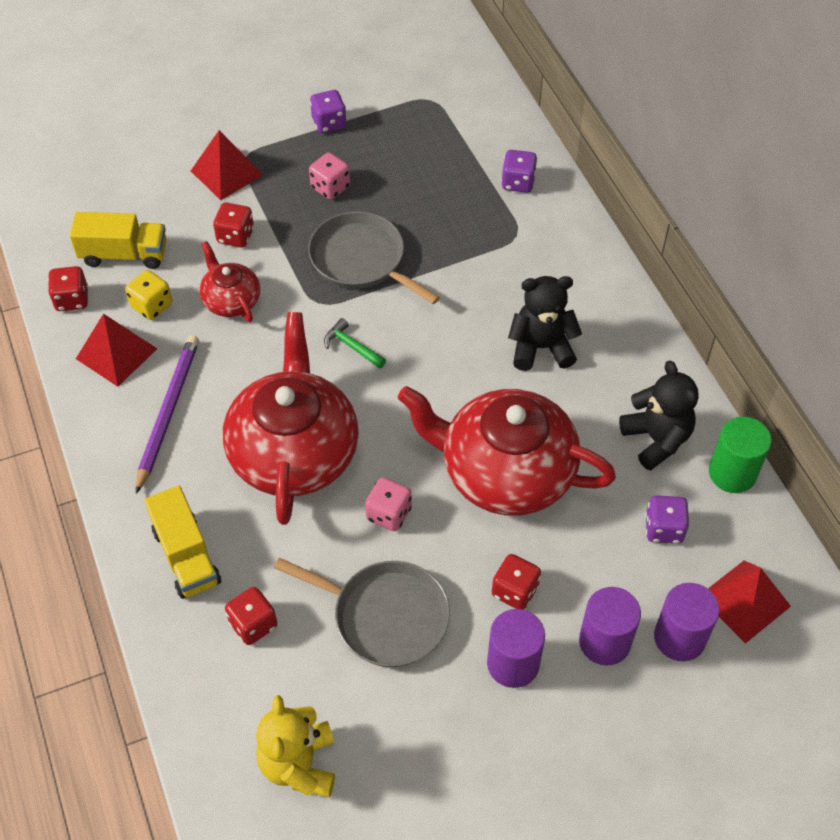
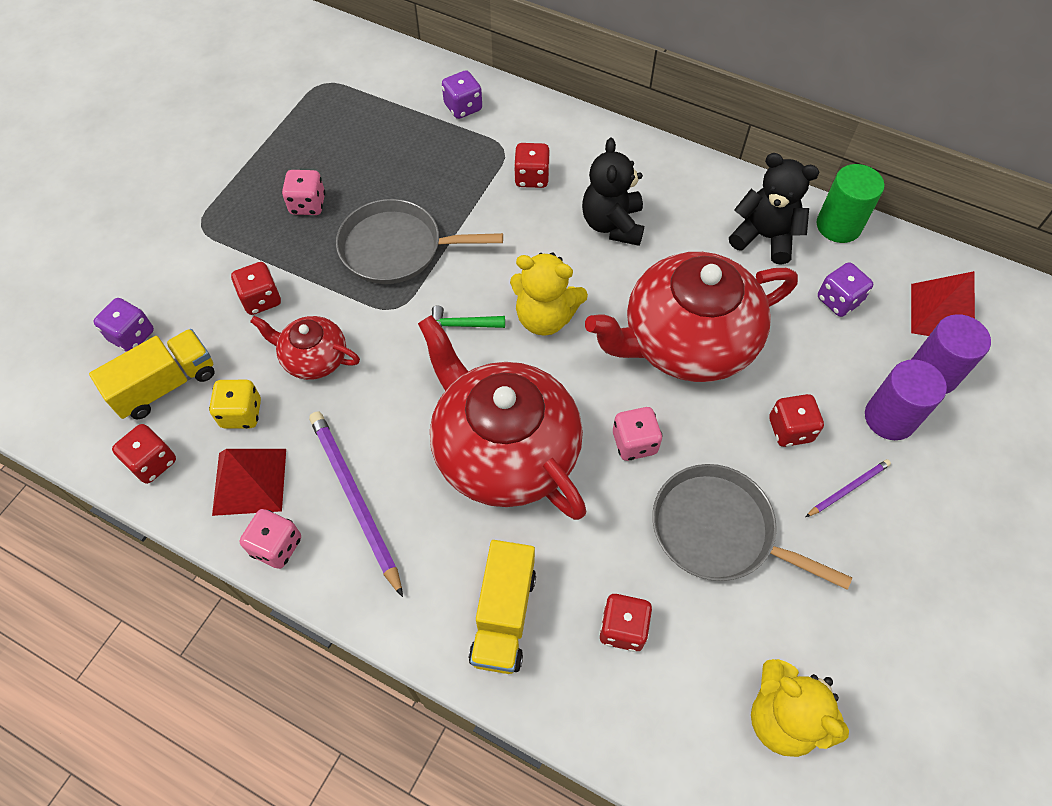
camera: 40 degrees left, 5 degrees up
yellow truck [144,486,221,599] -> yellow truck turned 75 degrees clockwise [469,540,536,674]
red pyramid [191,130,263,200] -> none
grey pan [274,558,450,667] -> grey pan turned 135 degrees counterclockwise [653,464,852,590]
purple dice [310,90,347,133] -> purple dice moved to [94,298,154,352]
purple cylinder [487,609,545,688] -> purple pencil [806,459,891,517]
black teddy bear [508,276,582,371] -> black teddy bear turned 45 degrees counterclockwise [582,138,644,246]
none -> pink dice [240,509,301,569]
none -> yellow teddy bear [510,253,588,336]
none -> red dice [514,143,550,188]

